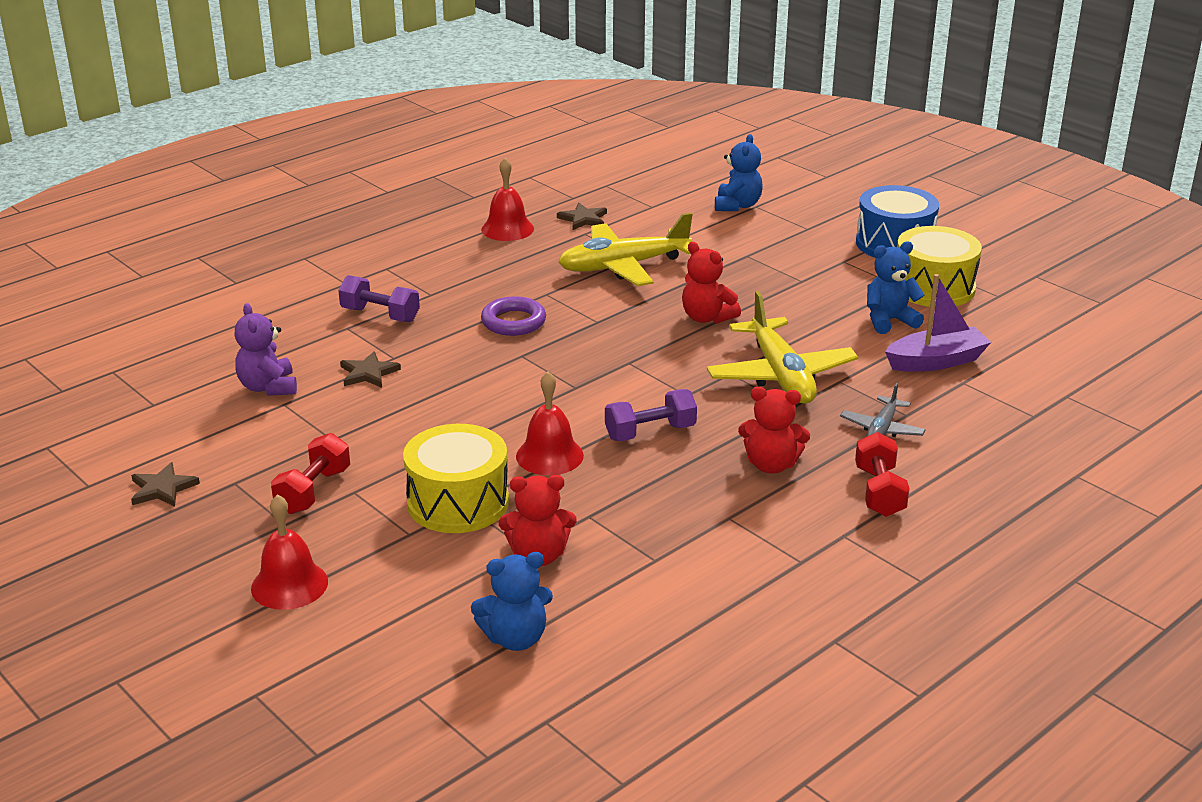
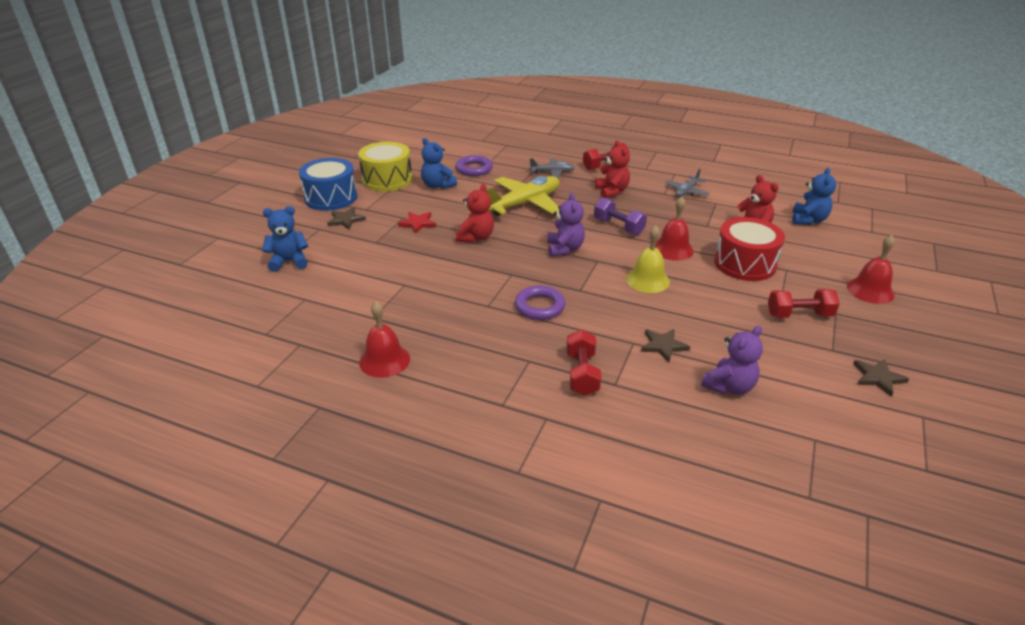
camera: 115 degrees left, 5 degrees up
purple dumbbell [338,275,420,322] -> red dumbbell [566,329,602,396]
yellow drum [403,424,509,533] -> red drum [714,217,785,281]
blue teddy bear [471,552,553,651] -> blue teddy bear turned 60 degrees clockwise [792,168,836,225]
brown star [557,203,607,230] -> brown star moved to [327,207,366,229]
yellow plane [558,213,693,286] -> none
purple boat [885,274,991,372] -> purple ring [456,155,493,176]
none -> red star [398,212,436,234]
none -> purple teddy bear [547,193,585,257]
none -> yellow bell [626,225,670,293]
none -> grey plane [665,169,710,197]

